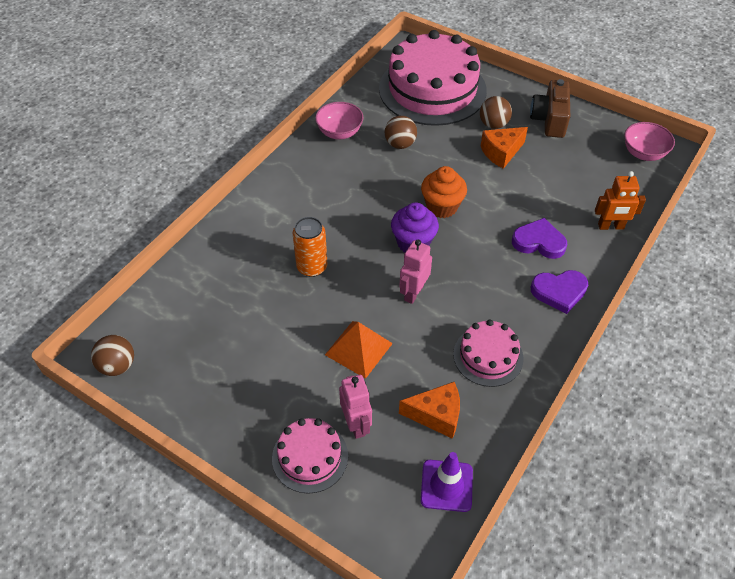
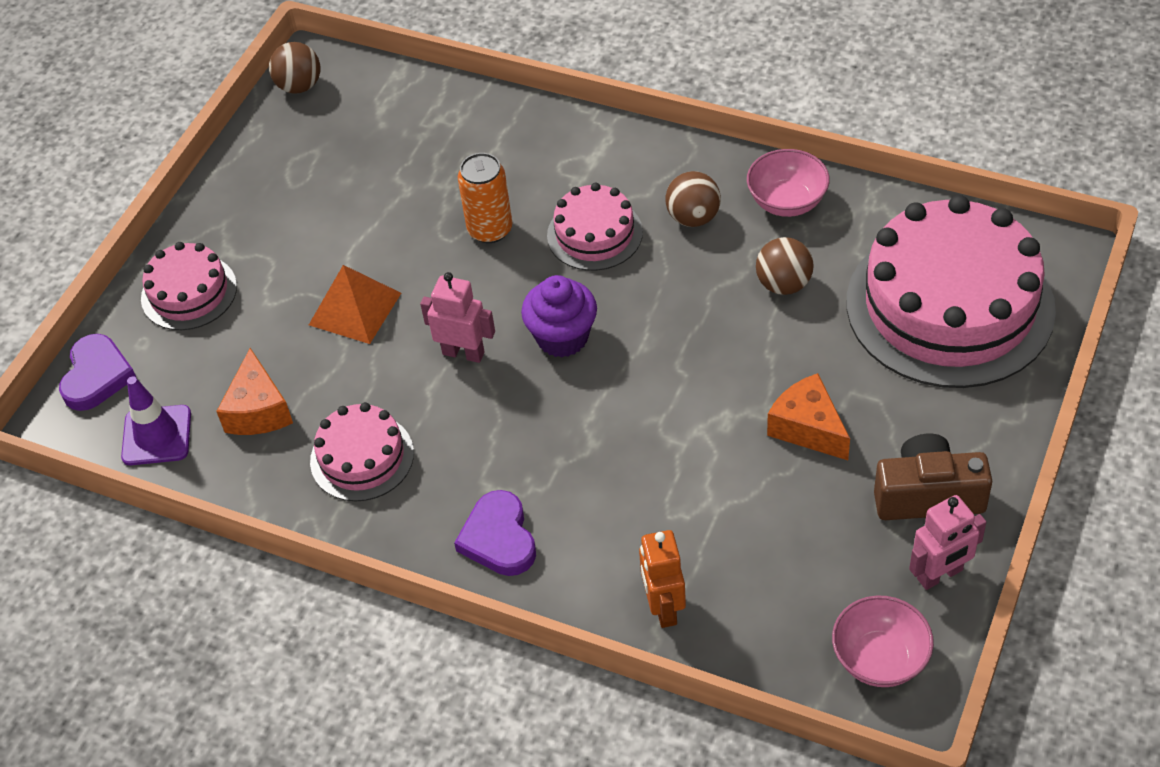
camera: 85 degrees right, 0 degrees up
pink robot [339,375,372,439] -> pink robot moved to [909,495,986,590]
orange cupcake [421,166,467,218] -> none
brown ball [480,96,512,129] -> brown ball moved to [665,171,721,227]
purple heart [512,218,567,259] -> purple heart moved to [59,334,137,411]
none -> pink cake [547,183,643,271]

